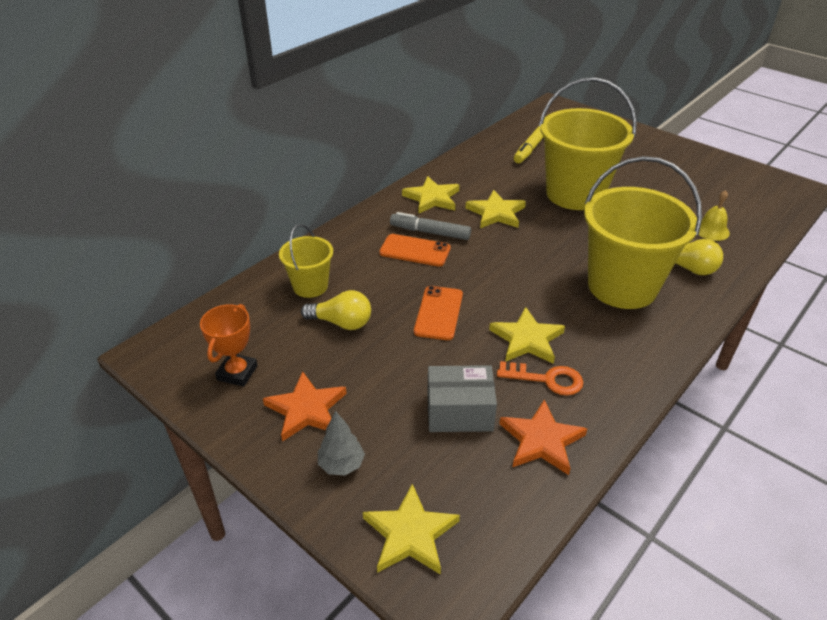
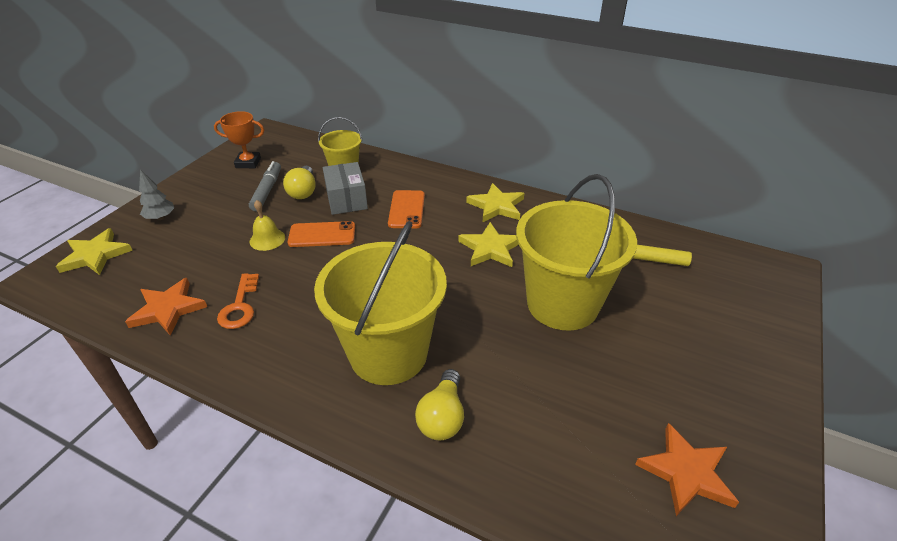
camera: 75 degrees right, 0 degrees up
orange star [263,371,347,442] -> orange star moved to [635,423,739,516]
grey marker [390,212,471,240] -> grey marker moved to [249,161,281,212]
grey box [427,365,497,432] -> grey box moved to [323,162,368,215]
yellow star [489,307,565,364] -> none
yellow bell [699,190,730,241] -> yellow bell moved to [250,200,285,251]

